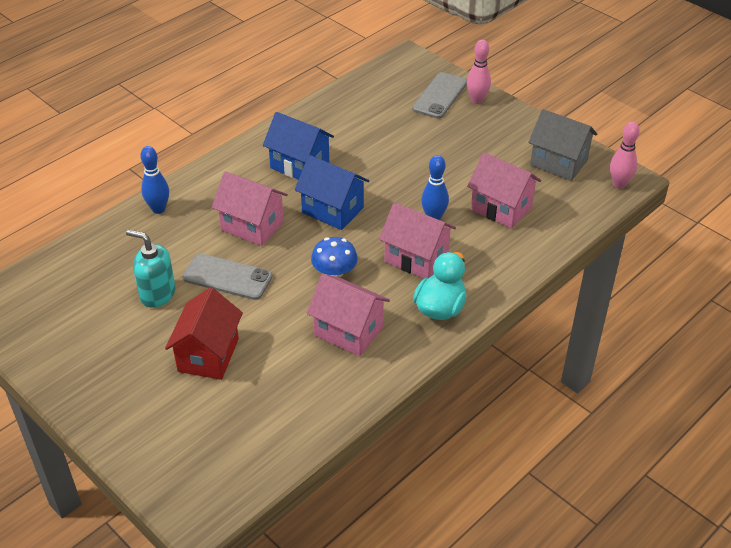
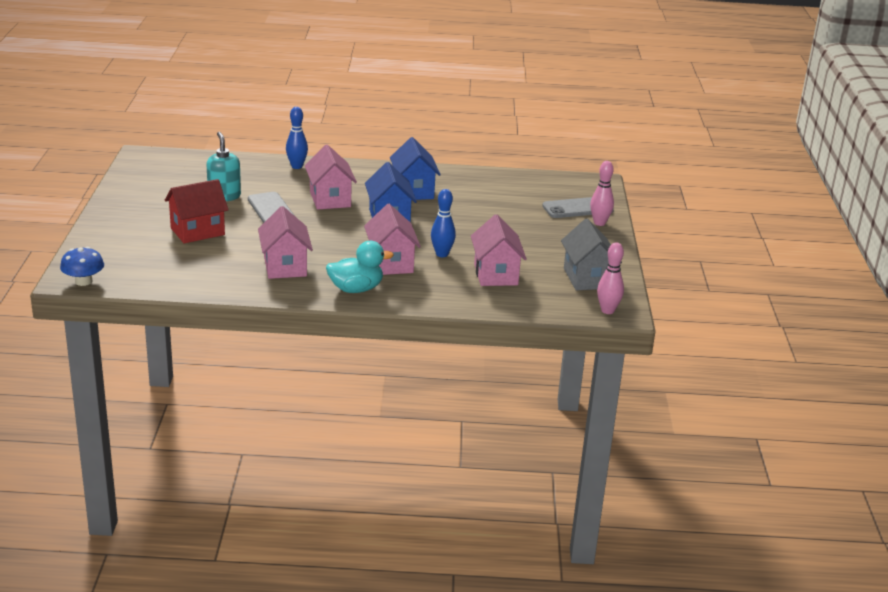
camera: 45 degrees right, 15 degrees down
blue mushroom [311,237,358,277] -> blue mushroom moved to [60,247,104,286]

